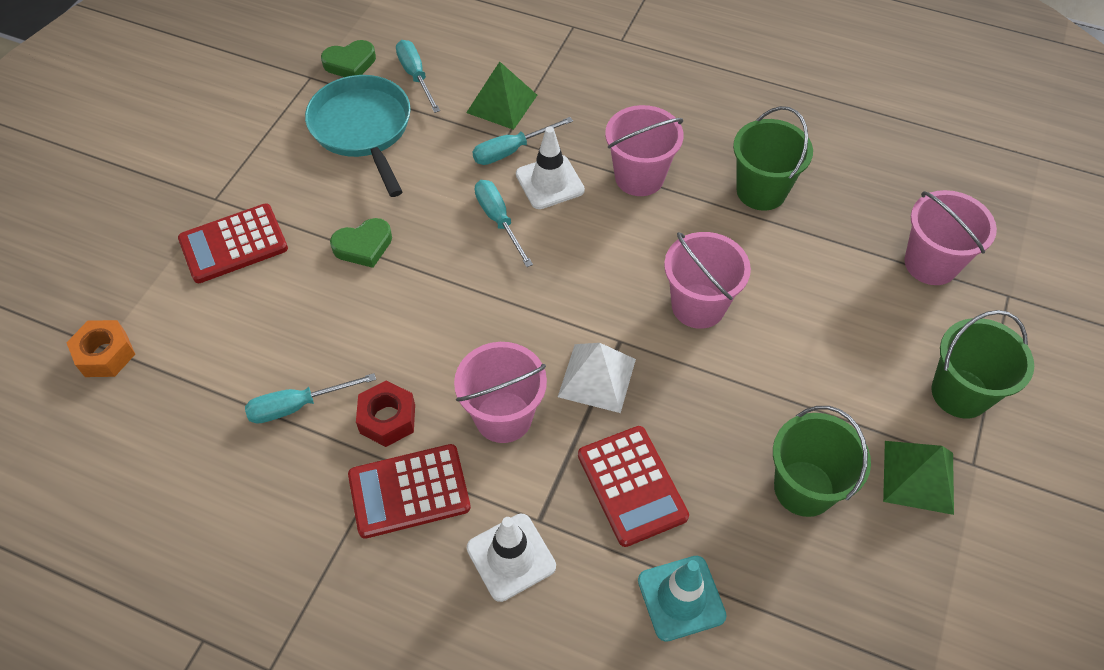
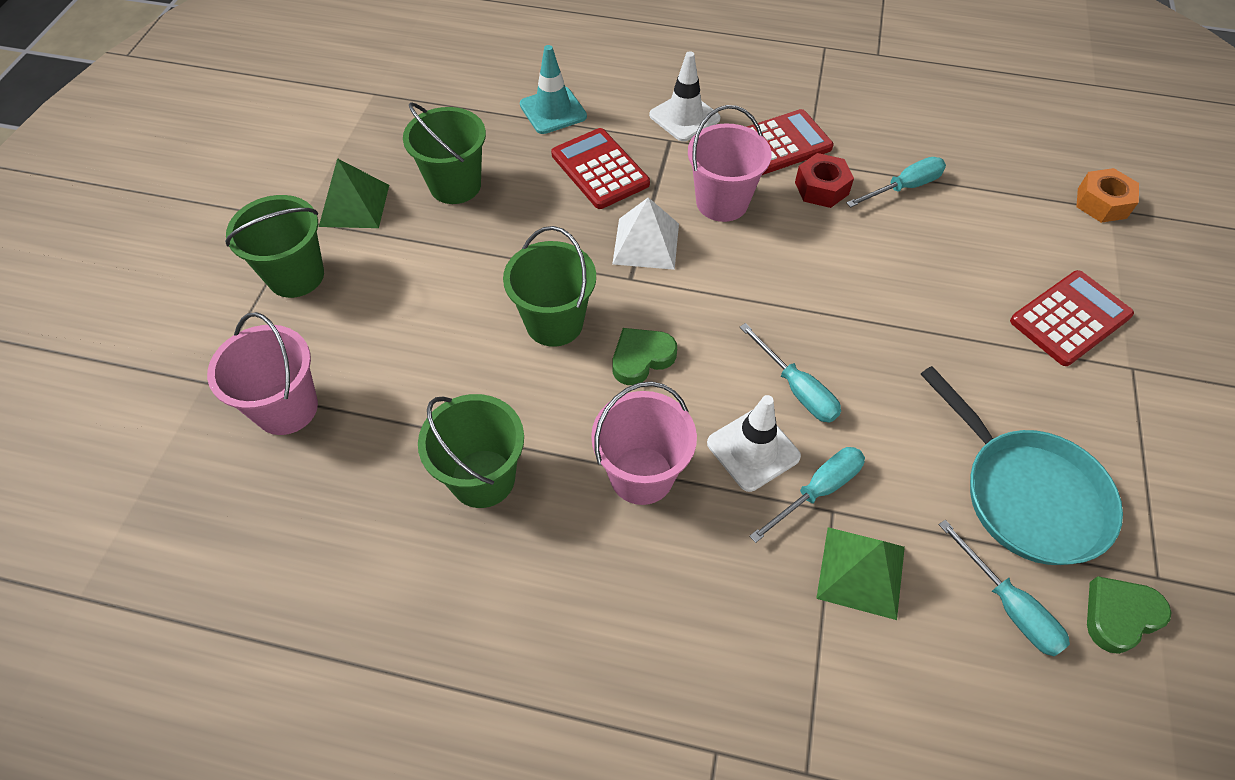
camera: 170 degrees right, 0 degrees up
green heart [330,218,392,268] -> green heart moved to [613,328,677,385]
pink bucket [664,232,751,329] -> green bucket [503,226,596,347]

